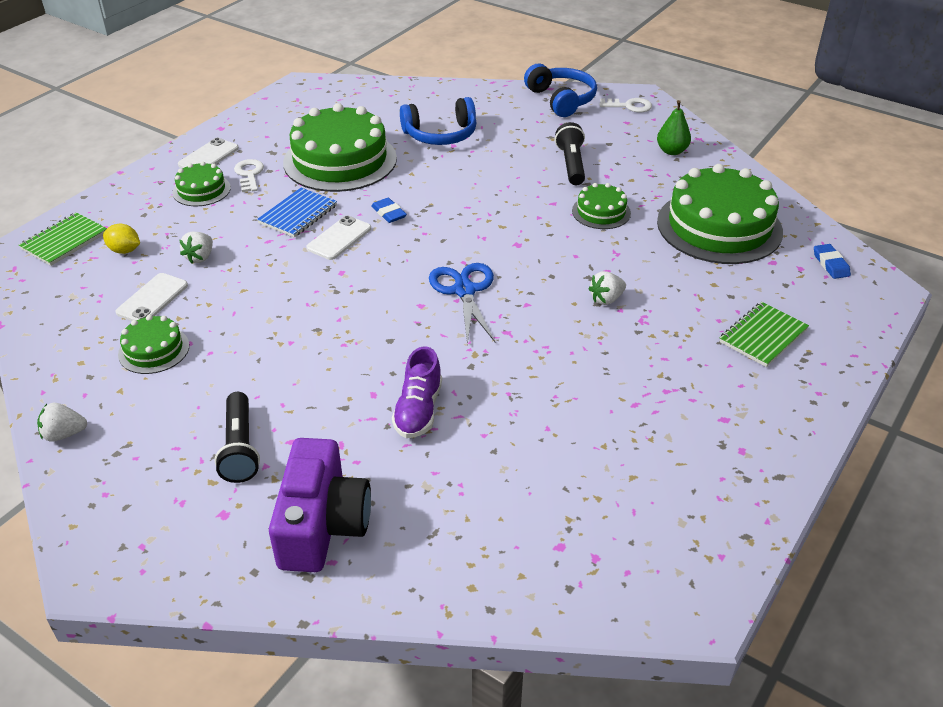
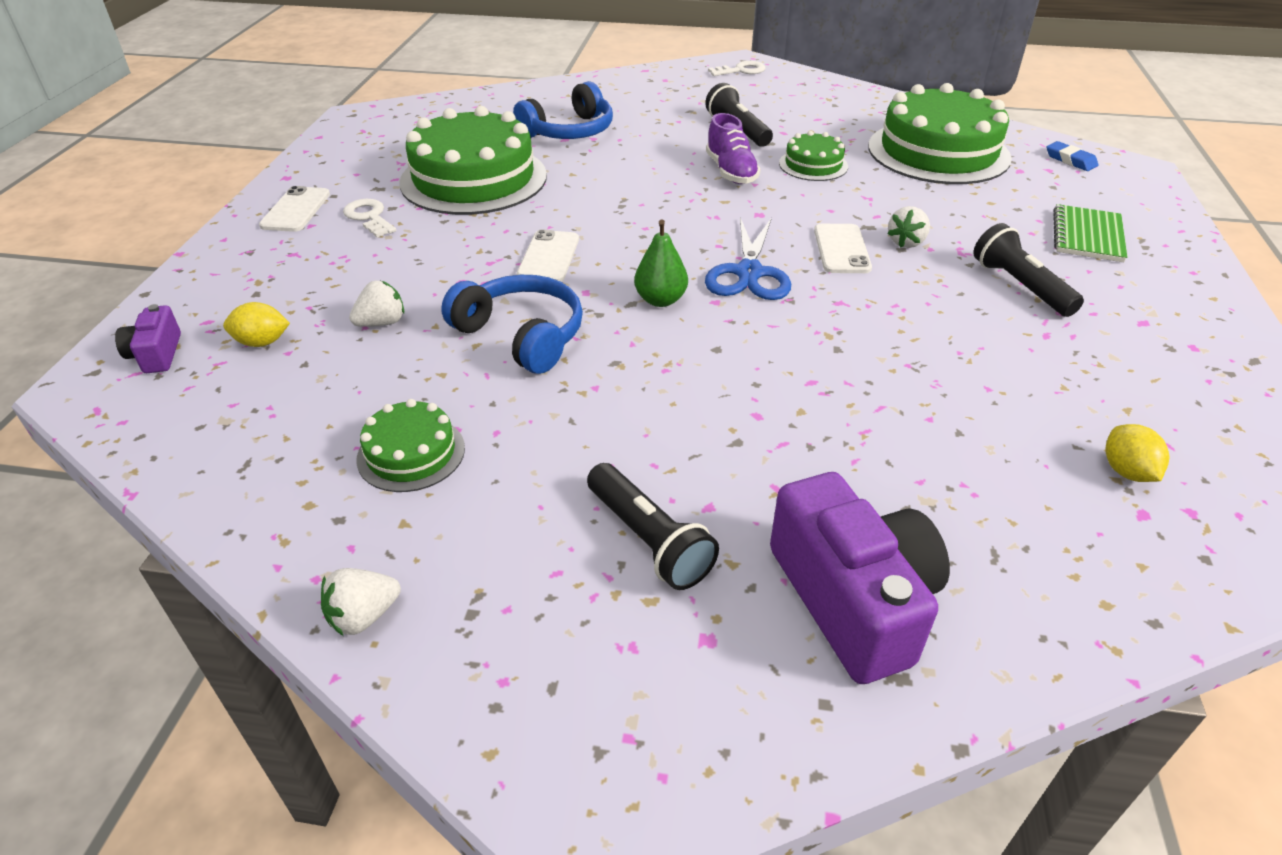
camera: 25 degrees left, 0 degrees up
green notebook [19,212,107,266] -> purple camera [115,304,181,373]
white phone [115,273,188,321] -> white phone moved to [814,224,872,273]
green cake [172,161,231,206] -> none
white strawberry [180,232,213,263] -> white strawberry turned 120 degrees counterclockwise [349,281,404,327]
blue notebook [257,188,337,238] -> none
blue eraser [371,198,407,223] -> none
purple shoe [392,346,442,438] -> purple shoe moved to [706,113,761,184]
blue scissors [429,263,495,344] -> blue scissors turned 135 degrees counterclockwise [705,218,791,300]
blue headphones [524,64,597,117] -> blue headphones moved to [441,275,583,374]
green pear [657,100,691,155] -> green pear moved to [634,220,688,307]
none -> black flashlight [973,223,1084,317]
none -> yellow lemon [1105,424,1169,482]

